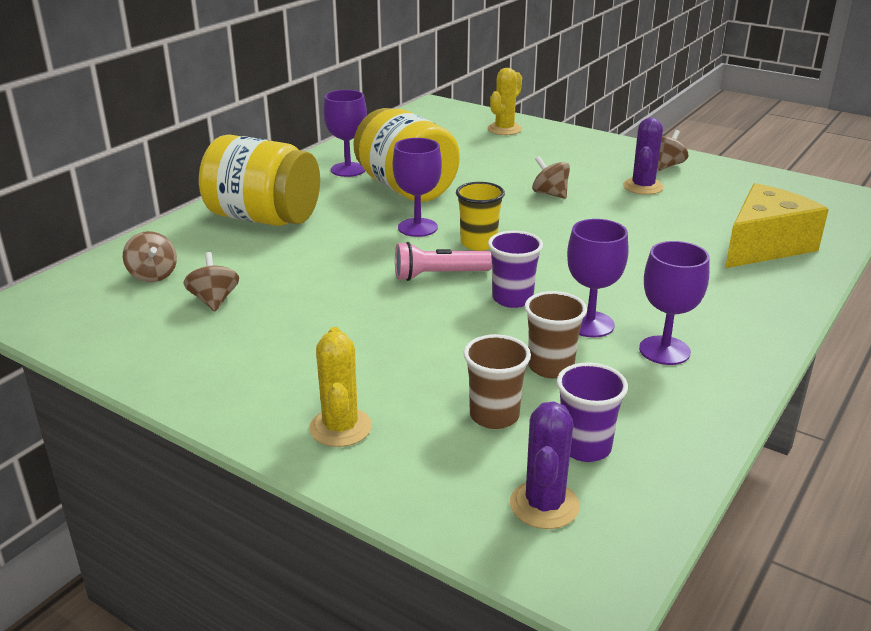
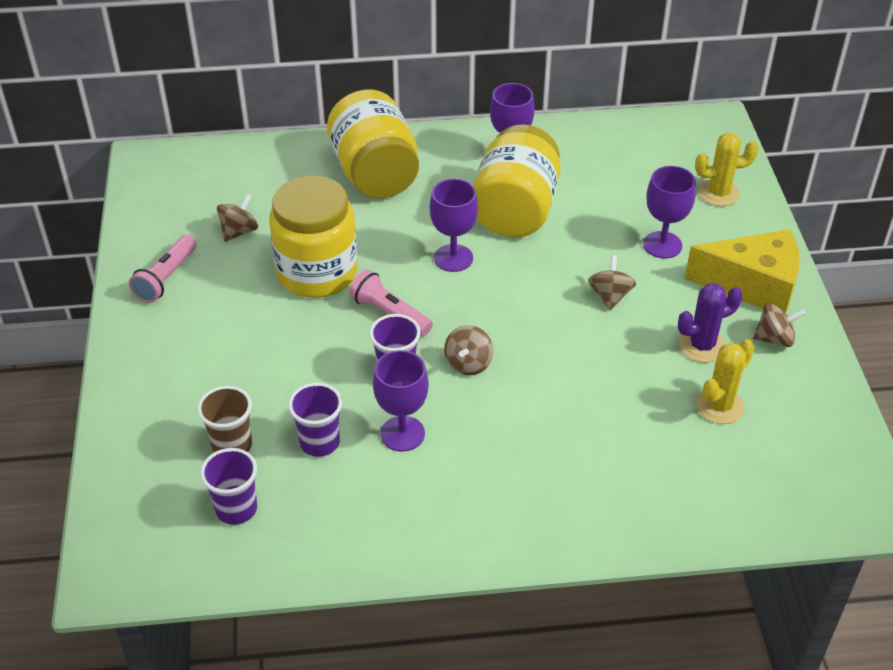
camera: 50 degrees right, 15 degrees up
brown spinning top [123,231,177,282] -> brown spinning top moved to [444,325,493,375]
yellow cactus [309,327,372,447] -> yellow cactus moved to [696,339,755,424]
yellow cup [456,182,505,251] -> none
purple cactus [510,401,580,529] -> none
brown cup [525,291,587,378] -> purple cup [288,383,342,457]
purple goblet [639,241,710,365] -> purple goblet moved to [643,166,696,258]
yellow cheese [725,183,829,268] -> yellow cheese moved to [685,229,800,313]
none -> pink flashlight [129,235,197,303]
none -> yellow jar [269,176,358,298]

